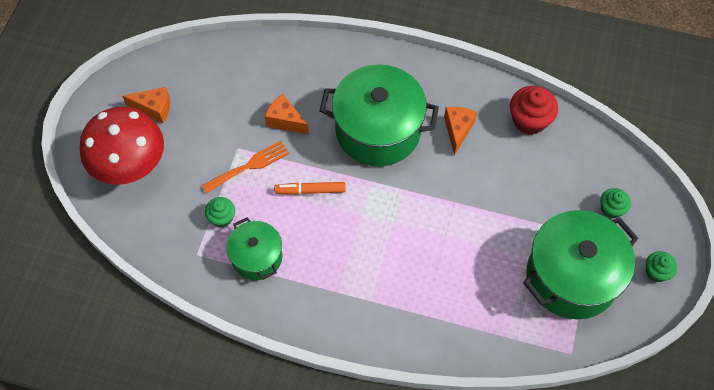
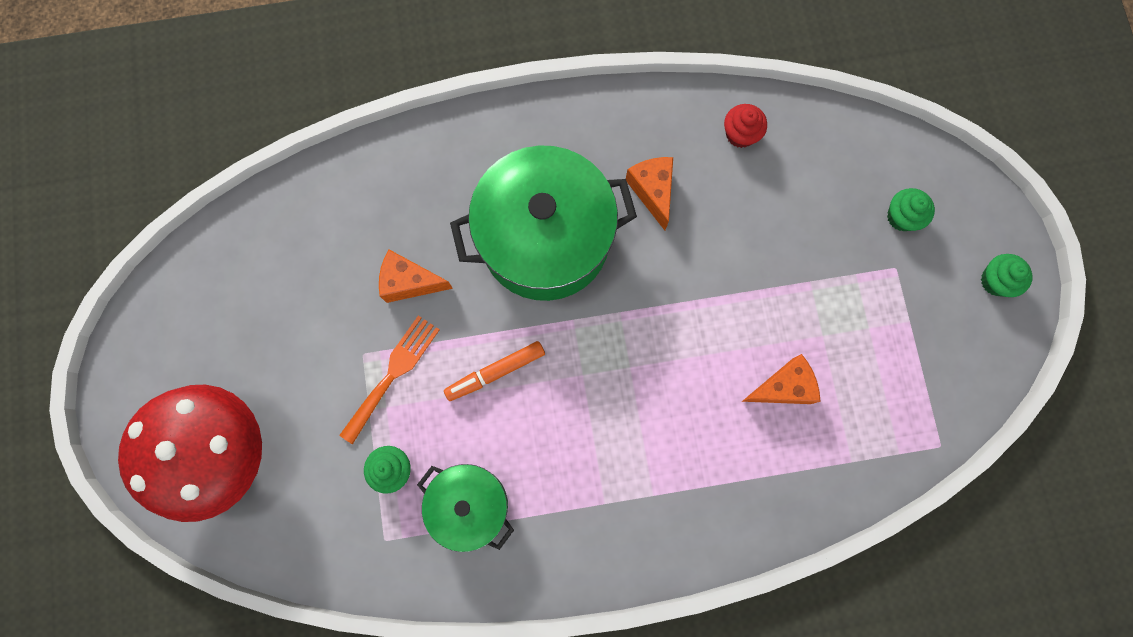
camera: 25 degrees left, 15 degrees up
orange cheese [122,87,170,124] -> orange cheese moved to [742,354,821,404]
red cupcake [510,86,558,135] -> red cupcake [724,104,767,148], size x0.60
green pot [523,210,638,319] -> none

